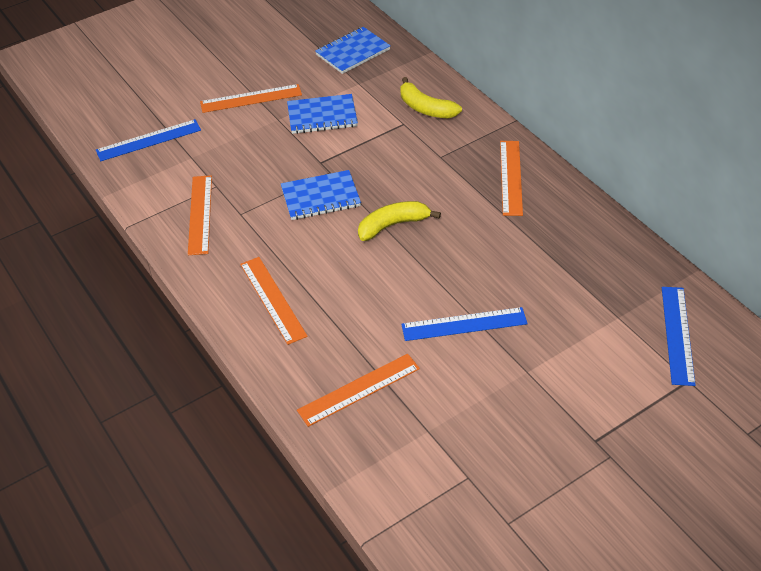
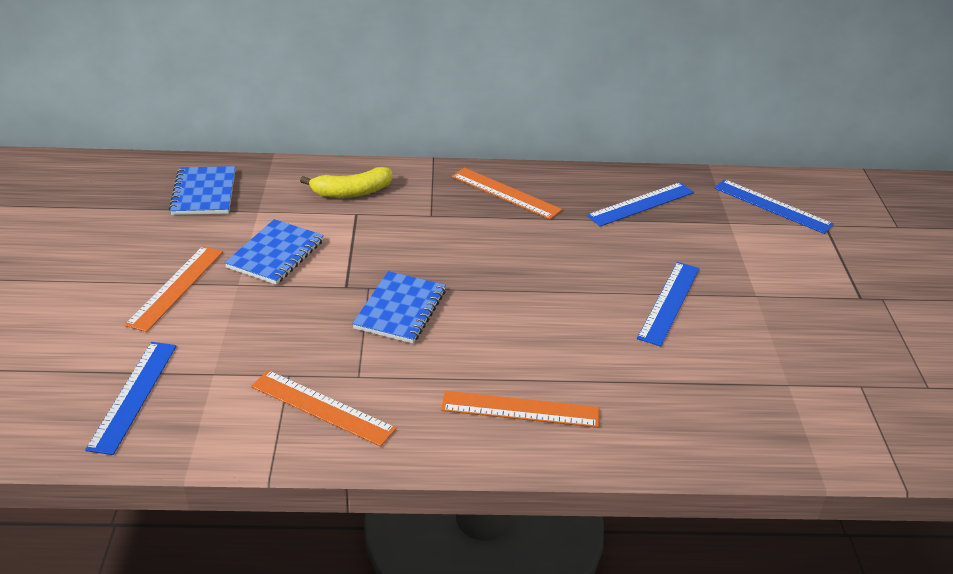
camera: 60 degrees left, 10 degrees down
orange ruler [297,354,420,427] -> none
yellow banana [358,201,441,241] -> none
none -> blue ruler [587,182,694,226]

